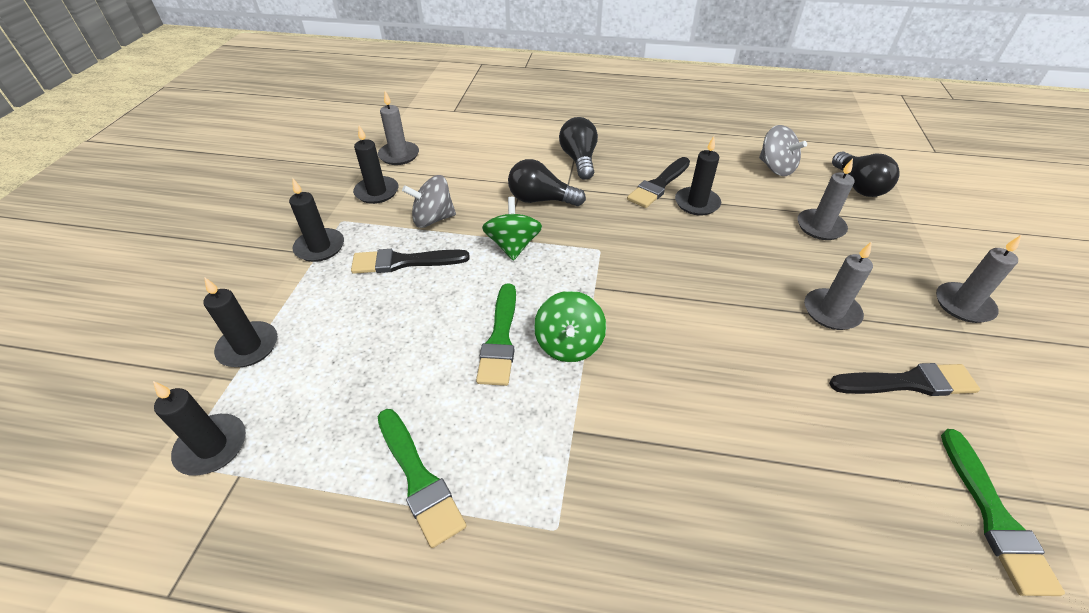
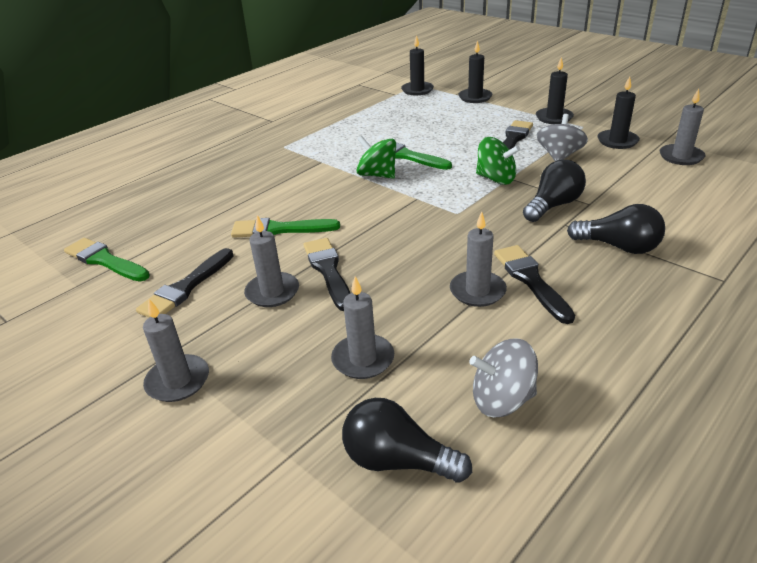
camera: 125 degrees right, 10 degrees down
green brush [378,409,466,548] -> green brush moved to [231,218,340,238]
black candle [675,136,721,216] -> grey candle [450,212,507,307]
none -> black brush [304,238,350,311]

